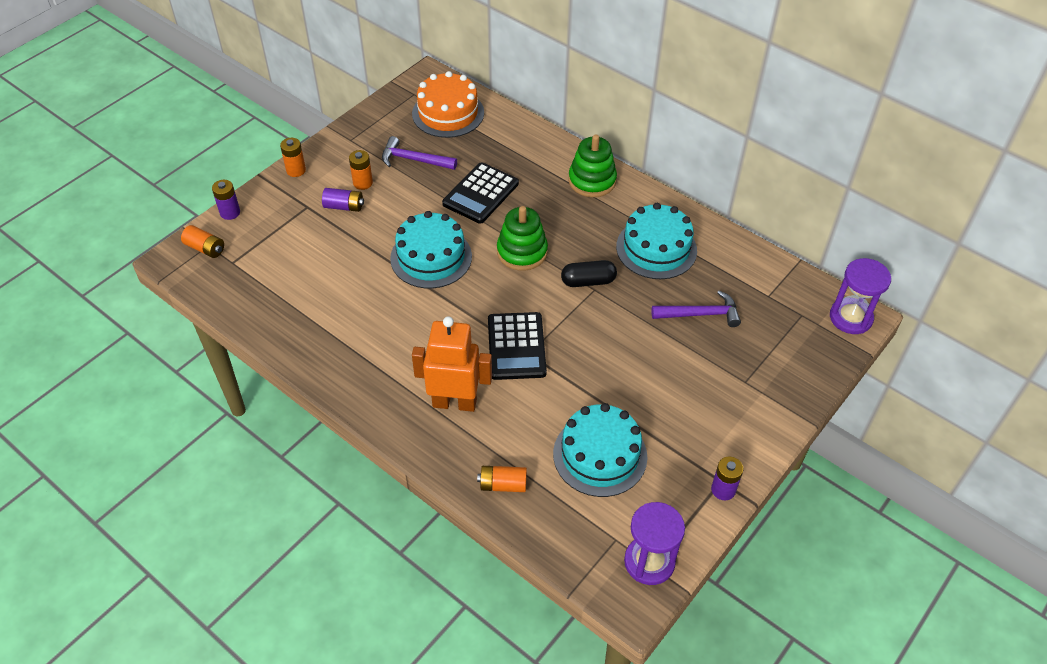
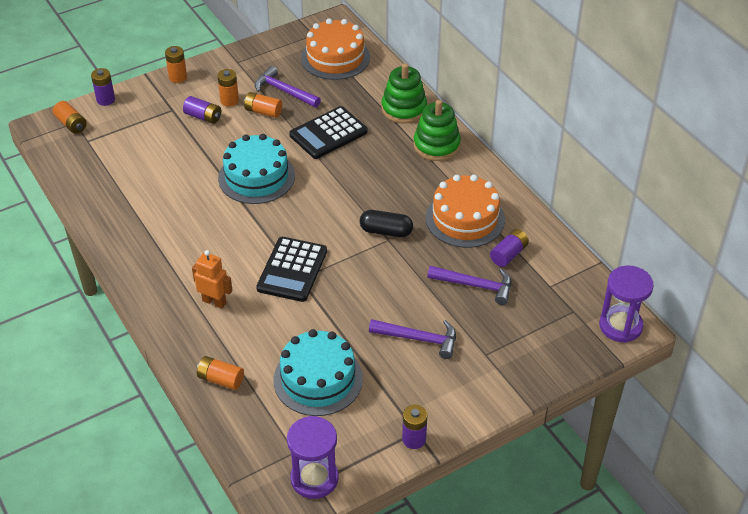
camera: 20 degrees right, 5 degrees down
orange robot [412,316,492,412] -> orange robot [192,250,232,309], size x0.59
green stacking toy [497,206,548,271] -> green stacking toy moved to [381,63,427,124]
turquoise cake [616,203,697,279] -> orange cake [426,175,505,248]
none -> orange battery [244,92,282,118]
none -> purple hammer [369,319,456,359]
none -> purple battery [490,229,529,267]

